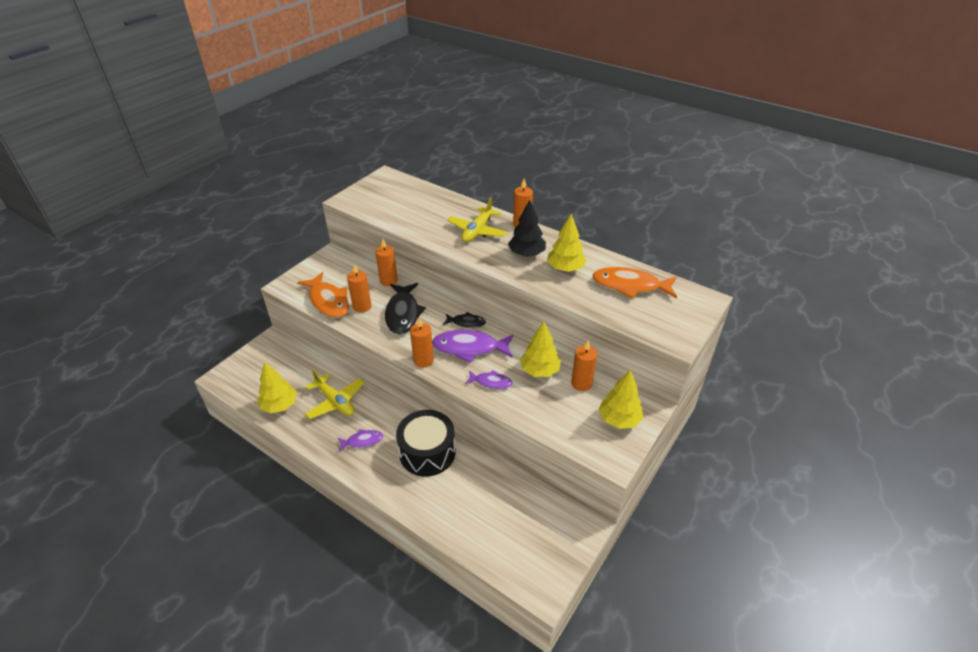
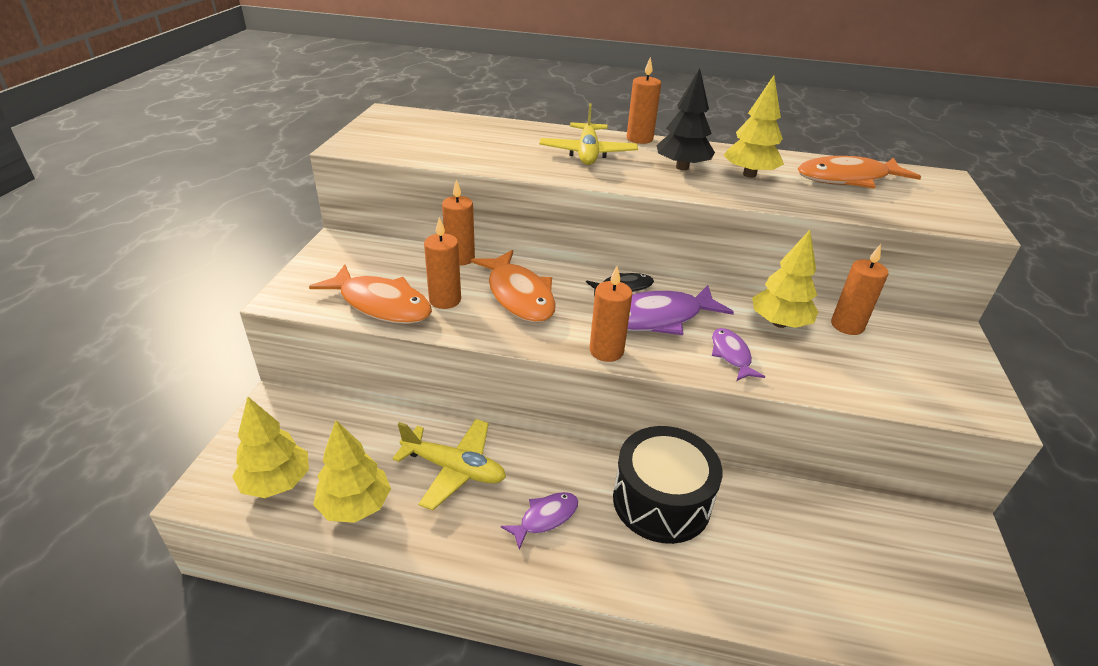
camera: 25 degrees left, 5 degrees down
black fish [385,283,426,334] -> orange fish [471,250,556,323]
purple fish [465,370,513,389] -> purple fish turned 90 degrees counterclockwise [712,328,765,381]
yellow tree [599,370,643,429] -> yellow tree moved to [232,397,309,498]

